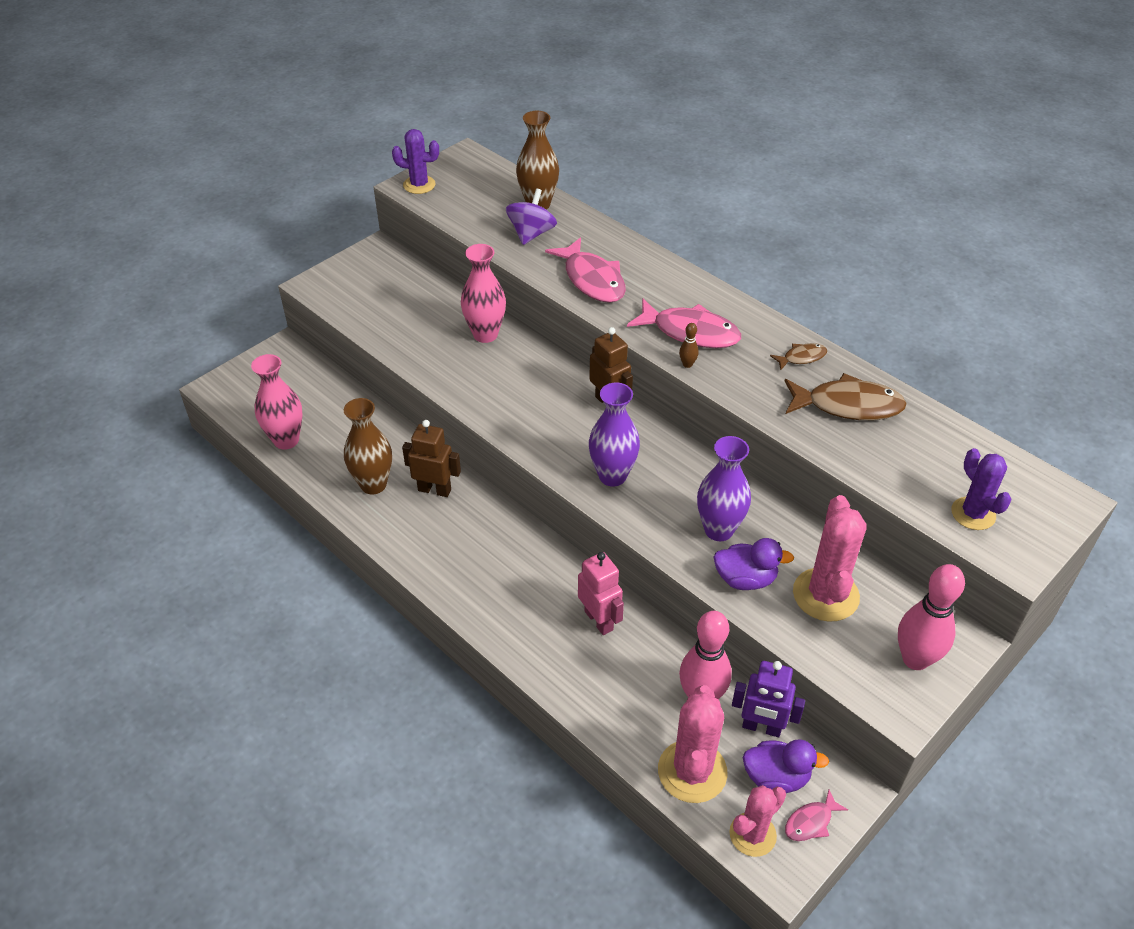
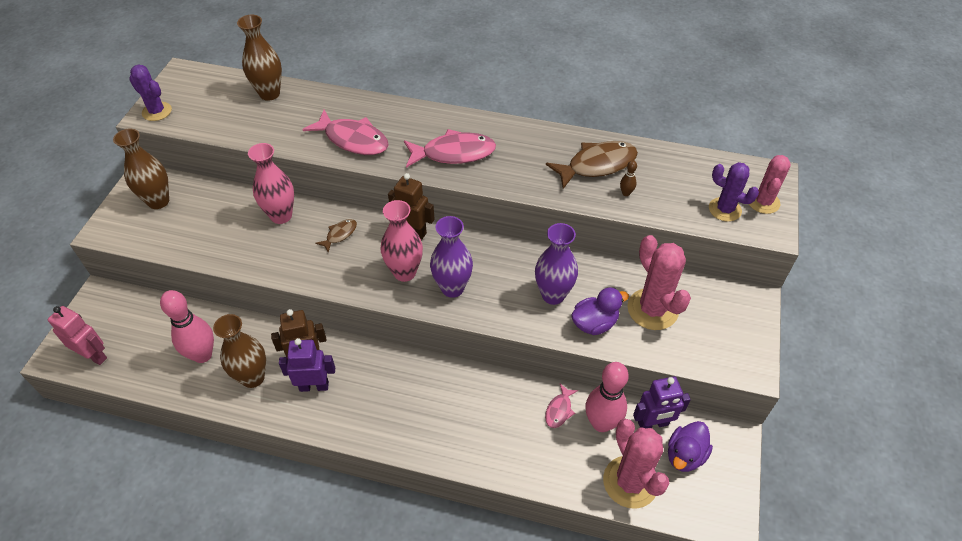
camera: 30 degrees left, 5 degrees up
pink vase [251,354,303,450] -> pink vase moved to [381,200,423,282]
purple cactus [392,129,439,194] -> purple cactus turned 60 degrees clockwise [129,65,172,121]
purple spinning top [506,188,557,245] -> none
pink robot [578,552,624,635] -> pink robot moved to [48,306,107,365]
brown bowling pin [679,323,699,368] -> brown bowling pin moved to [620,160,637,196]
pink cactus [729,785,786,857] -> pink cactus moved to [749,155,791,214]
purple duck [743,739,829,793] -> purple duck turned 150 degrees clockwise [668,421,713,472]
brown fish [770,343,827,370] -> brown fish moved to [315,219,357,253]
pink fish [785,790,848,841] -> pink fish moved to [545,384,578,428]
pink bowling pin [898,564,965,670] -> pink bowling pin moved to [160,290,214,363]
none -> brown vase [113,129,169,209]
none -> purple robot [279,338,335,392]

